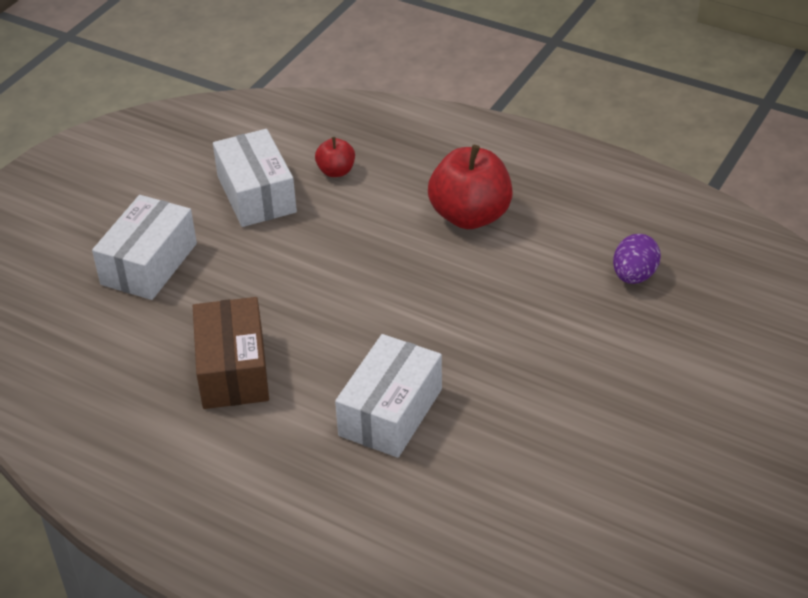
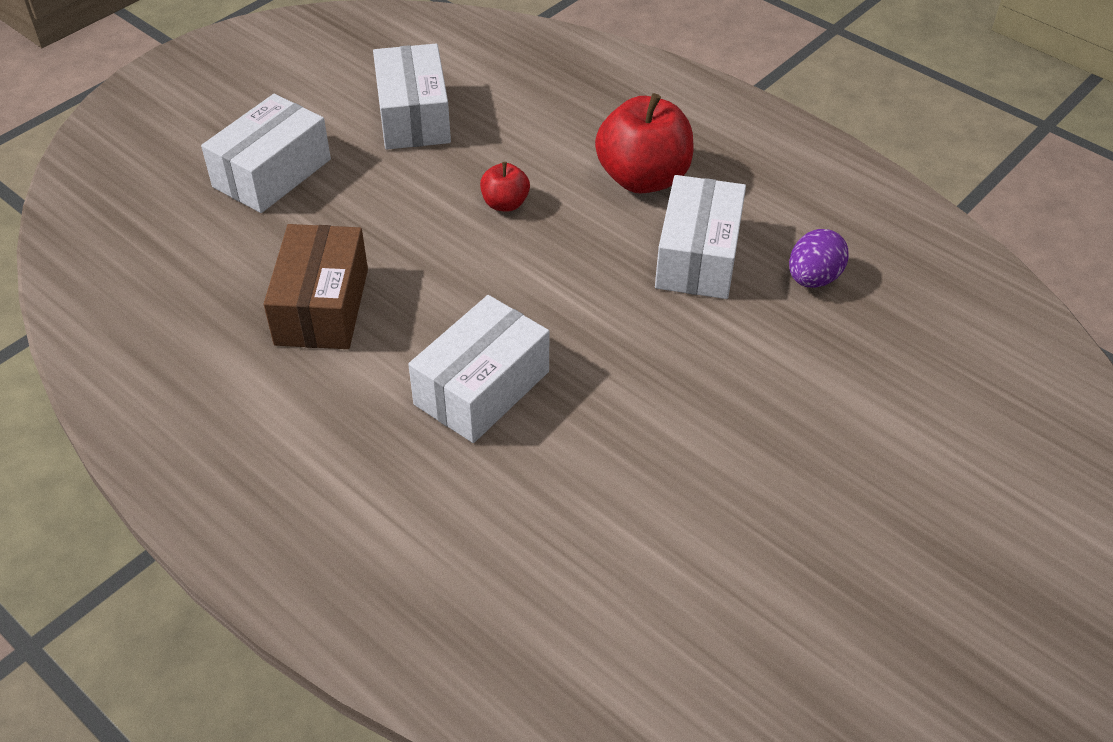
camera: 10 degrees right, 5 degrees up
red apple [315,137,355,177] -> red apple moved to [480,162,530,212]
none -> white box [655,175,746,299]

